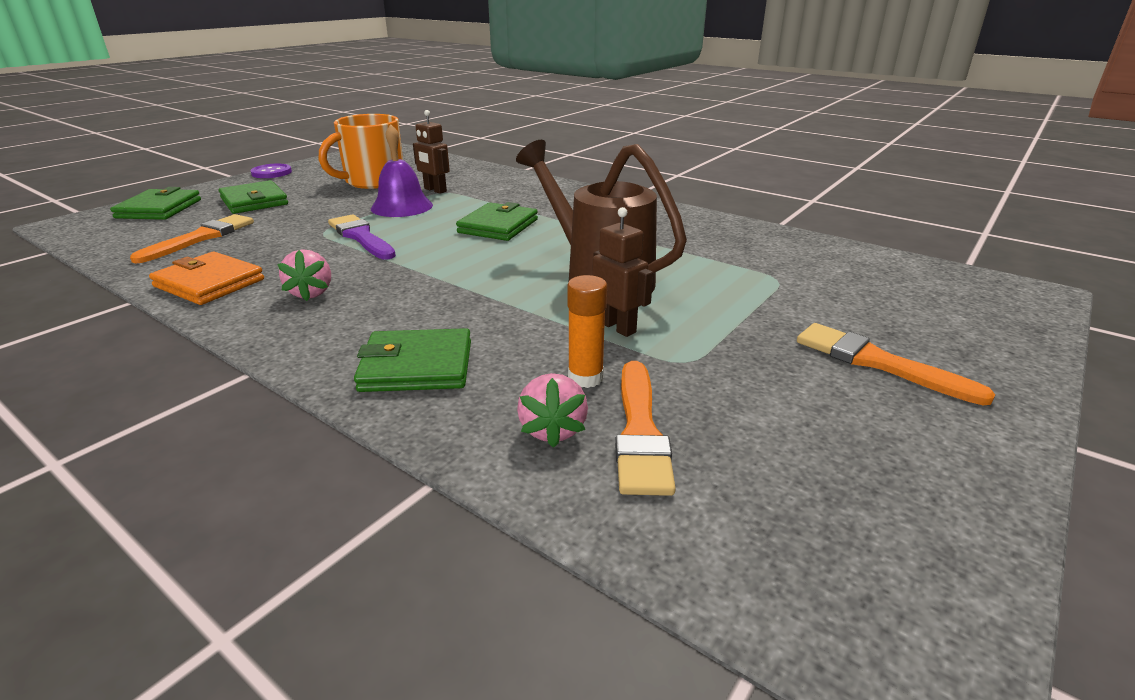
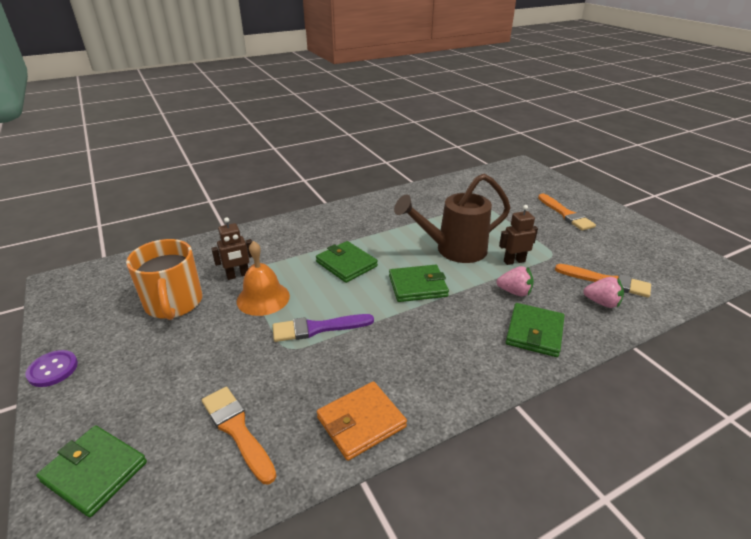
camera: 65 degrees left, 5 degrees up
green wallet [219,180,288,214] -> green wallet moved to [389,265,449,302]
pink strawberry [277,249,331,301] -> pink strawberry moved to [496,266,534,296]
purple bell [371,124,433,217] -> orange bell [237,241,290,316]
orange glue stick [567,275,607,388] -> none
orange brush [797,323,995,405] -> orange brush turned 90 degrees counterclockwise [538,194,596,231]

